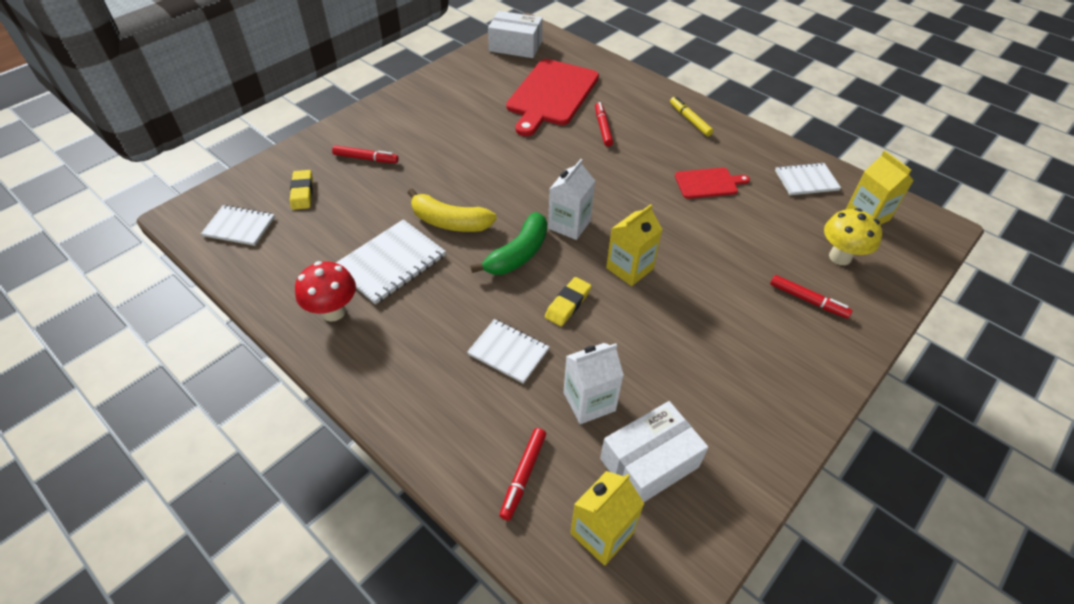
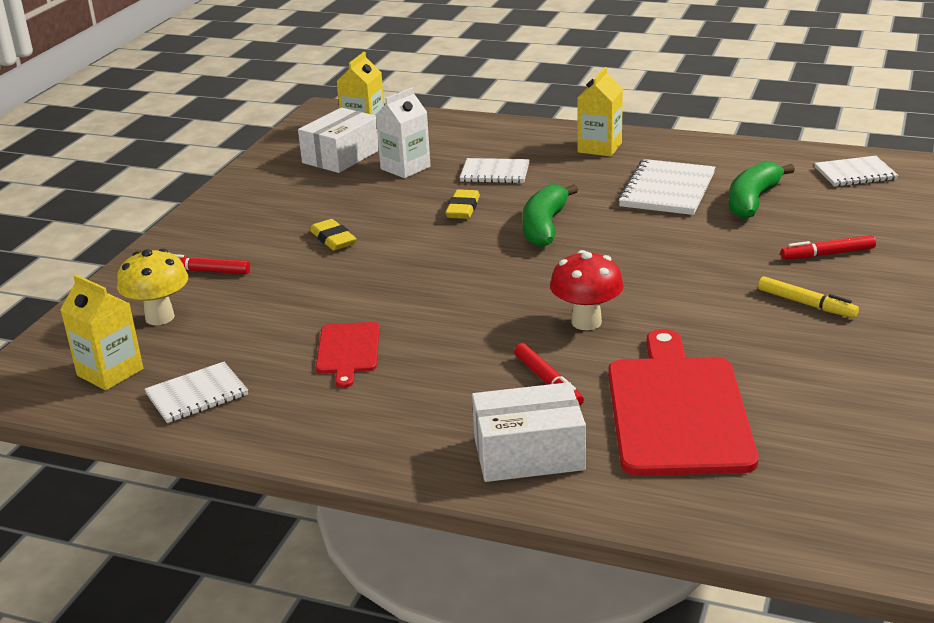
camera: 160 degrees right, 20 degrees down
yellow eraser [290,170,313,210] -> yellow eraser moved to [310,219,356,251]
red mushroom [295,261,356,322] -> red mushroom moved to [550,250,624,330]
yellow banana [408,189,497,232] -> none
white box [488,11,543,58] -> white box moved to [472,382,586,482]
red marker [500,428,546,521] -> none
white carton [548,159,595,240] -> none
yellow carton [606,204,663,286] -> yellow carton moved to [577,67,623,157]
yellow marker [670,96,713,136] -> yellow marker moved to [758,276,859,318]
red cutting board [675,168,750,199] -> red cutting board turned 60 degrees counterclockwise [316,322,379,388]
none -> green banana [729,161,795,219]

